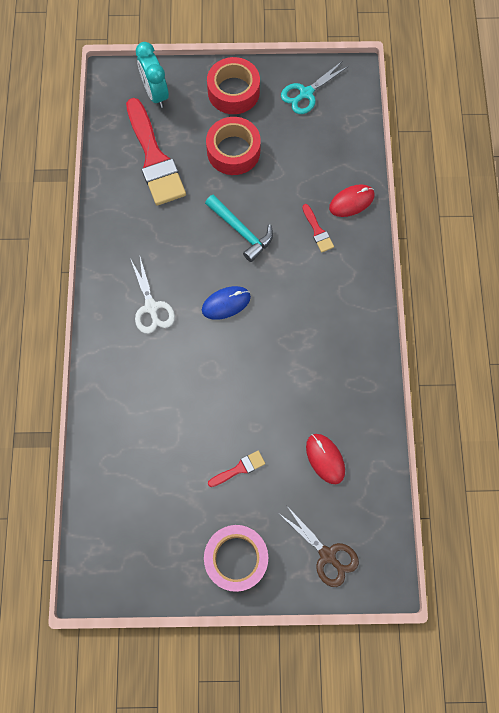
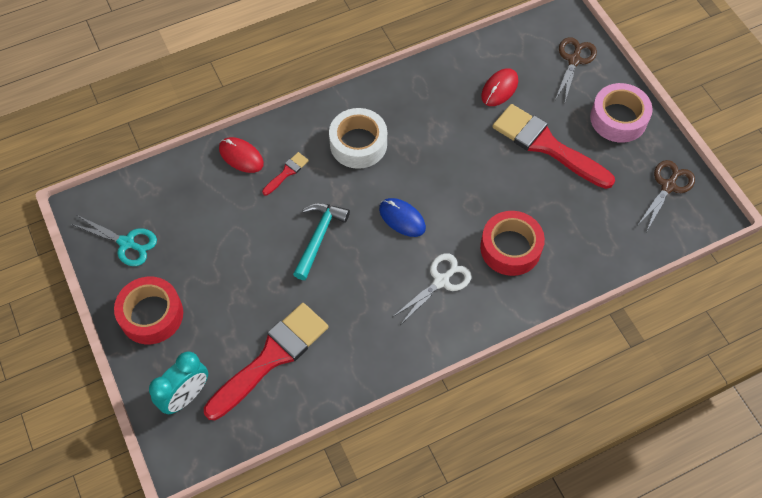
camera: 115 degrees left, 10 degrees down
red tape [206,117,261,175] -> red tape moved to [480,211,545,276]
red brush [208,451,265,487] -> red brush [492,104,615,189], size x2.31
none -> white tape [329,108,387,169]
none -> brown scissors [637,160,695,232]

